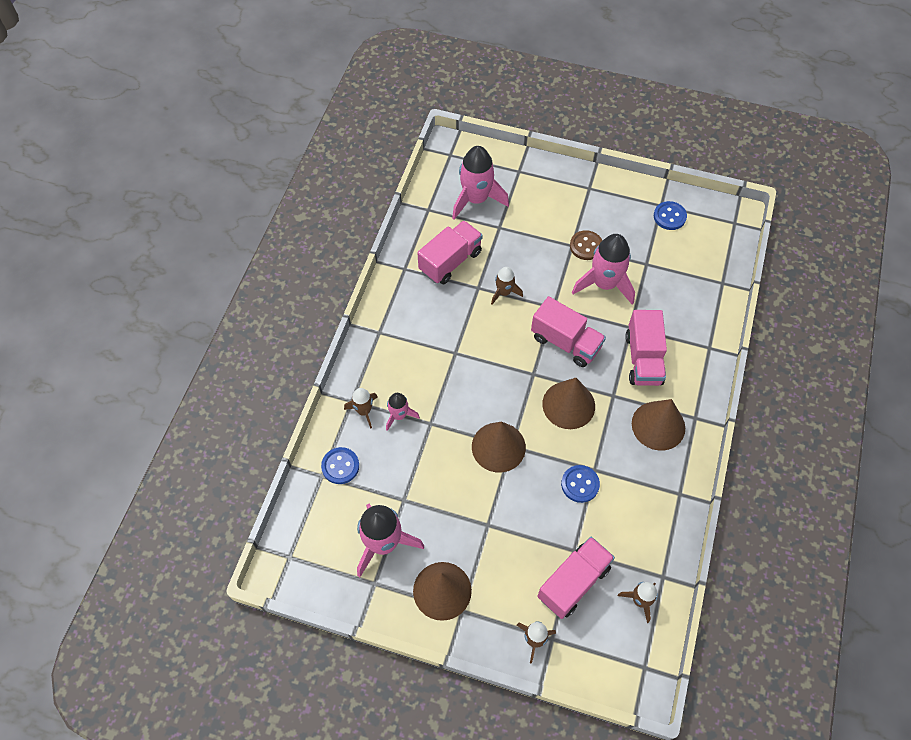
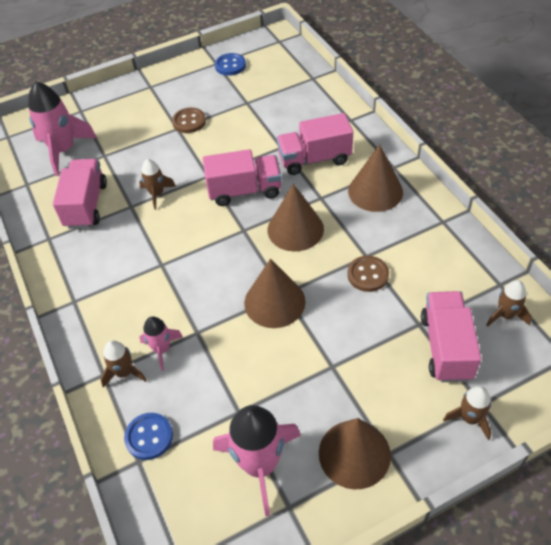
camera: 40 degrees left, 10 degrees down
blue button [561,465,600,503] -> brown button [347,256,389,292]
pink rocket [572,234,635,305] -> none
pink truck [625,310,667,386] -> pink truck turned 120 degrees clockwise [276,113,353,175]

